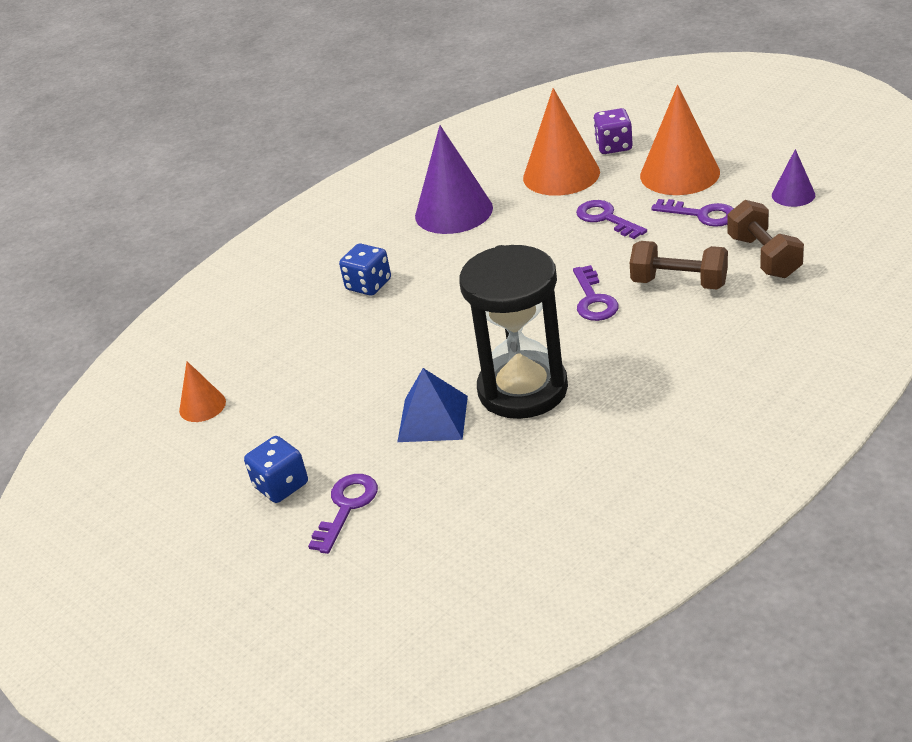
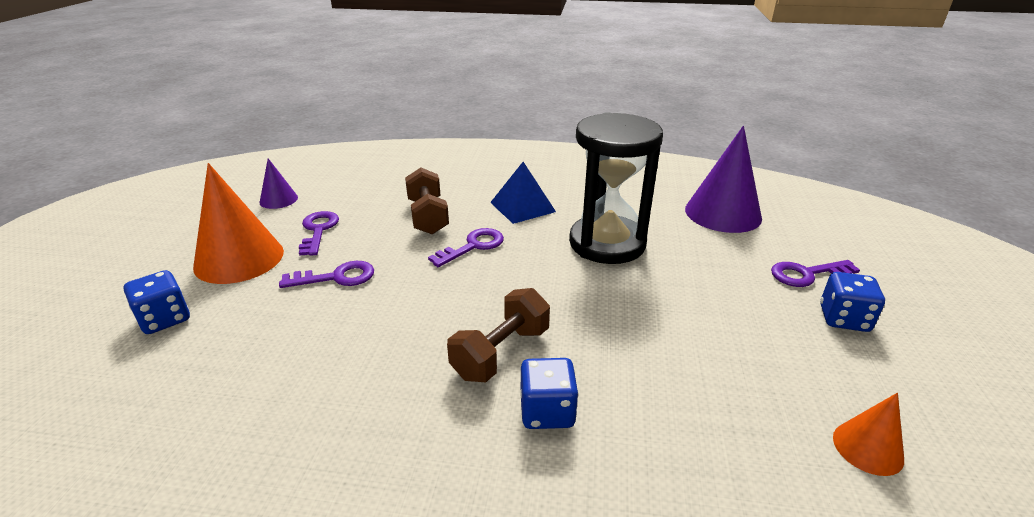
camera: 130 degrees left, 5 degrees down
blue pyramid [397,368,468,442] -> blue pyramid moved to [490,162,556,224]
purple cone [415,125,493,234] -> purple cone moved to [685,126,762,233]
orange cone [523,88,600,196] -> none
purple key [576,200,647,239] -> purple key turned 120 degrees counterclockwise [279,261,374,288]
purple dice [593,108,633,154] -> blue dice [124,270,190,334]
brown dumbbell [728,200,804,278] -> brown dumbbell moved to [447,288,550,382]

